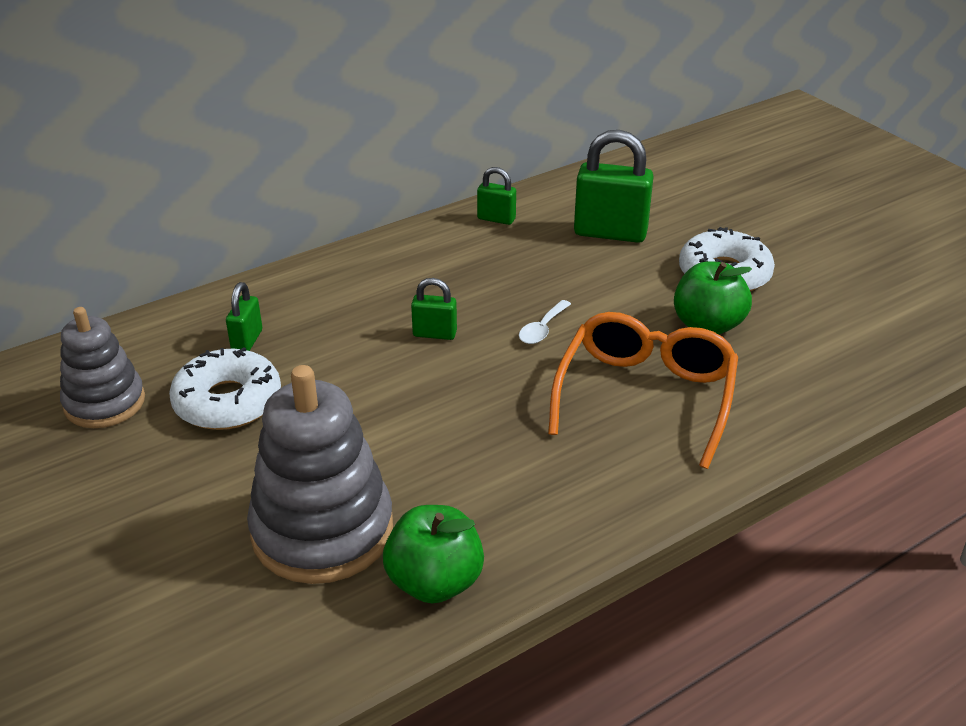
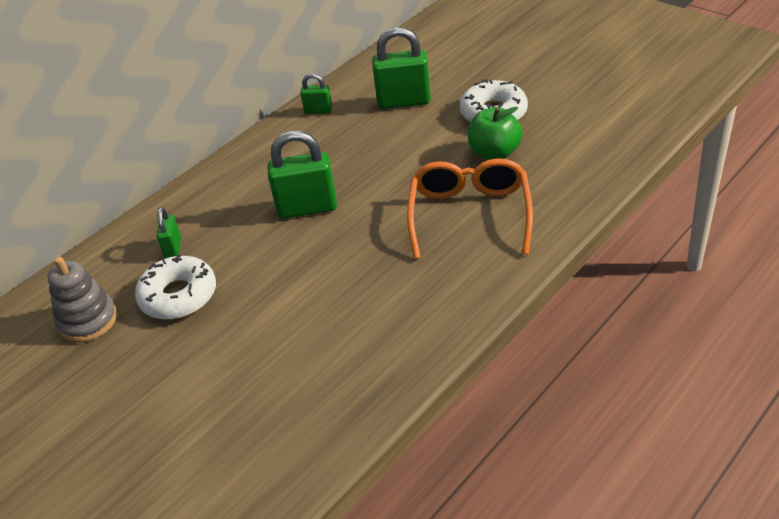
camera: 10 degrees left, 5 degrees up
grey stacking toy [247,365,393,584] -> none
green apple [383,505,484,603] -> none
green padlock [411,278,457,340] -> green padlock [268,131,337,219], size x1.90
white spoon [519,300,571,344] -> none

